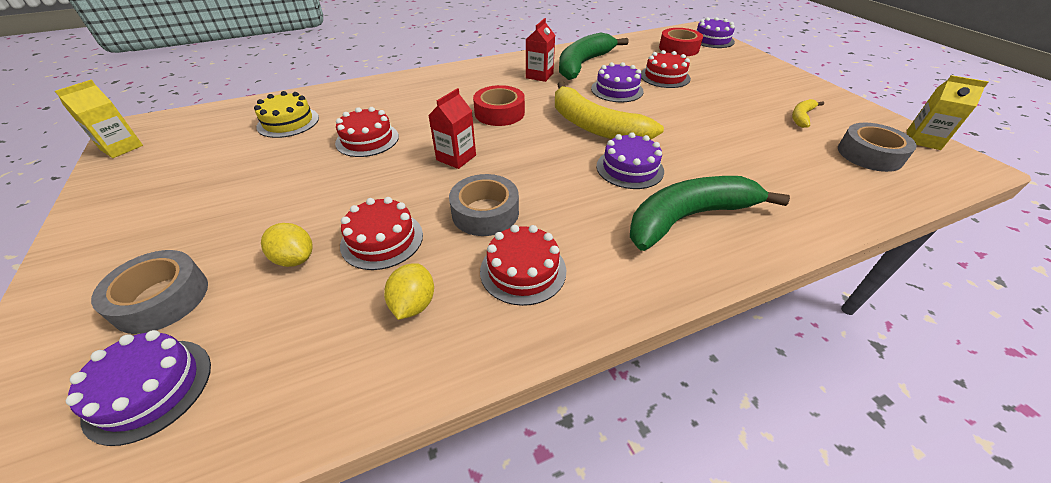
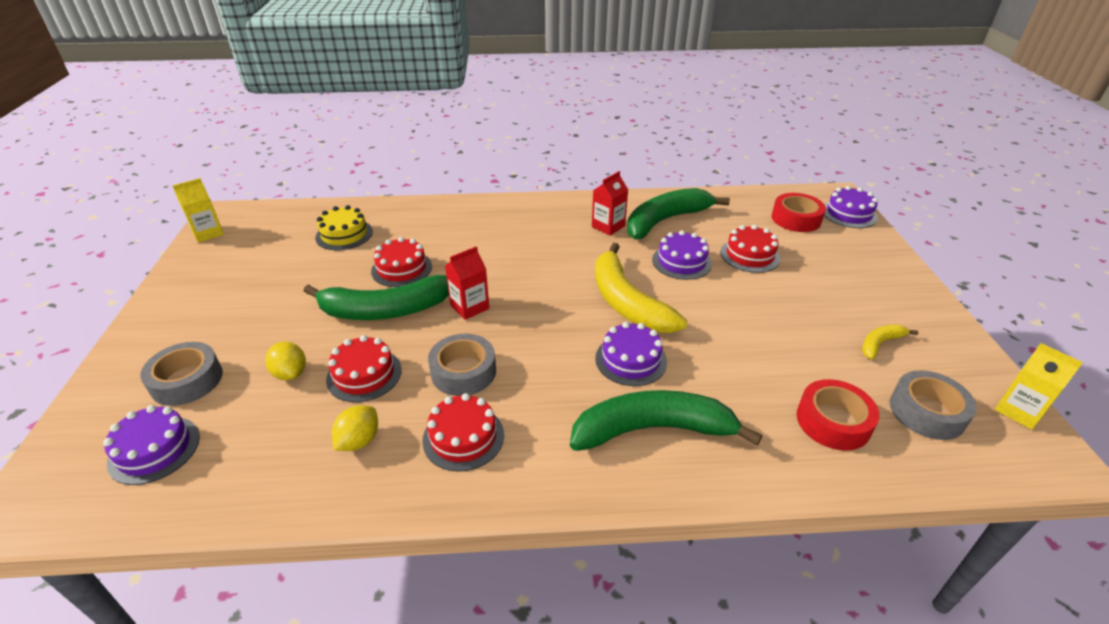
camera: 20 degrees right, 5 degrees down
red tape [473,85,525,126] -> red tape moved to [797,379,879,451]
none -> green banana [304,275,449,320]

